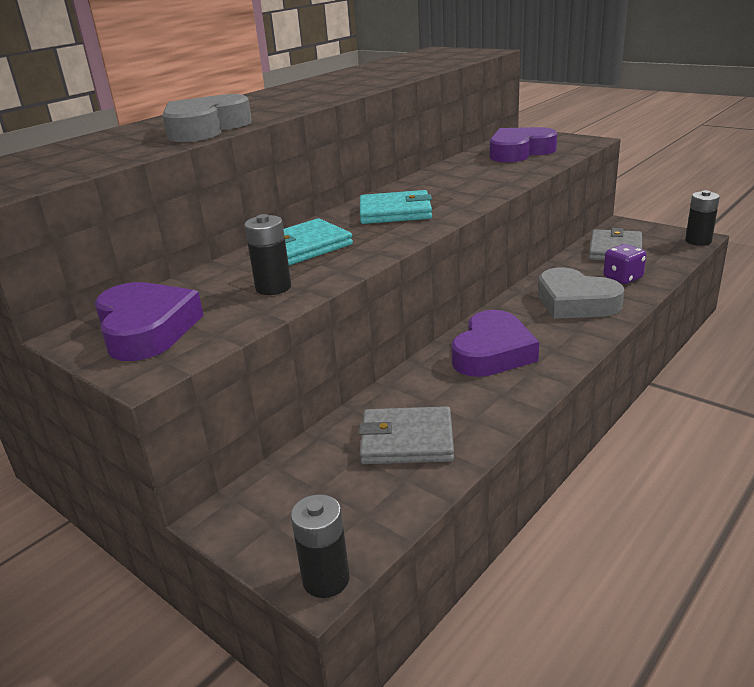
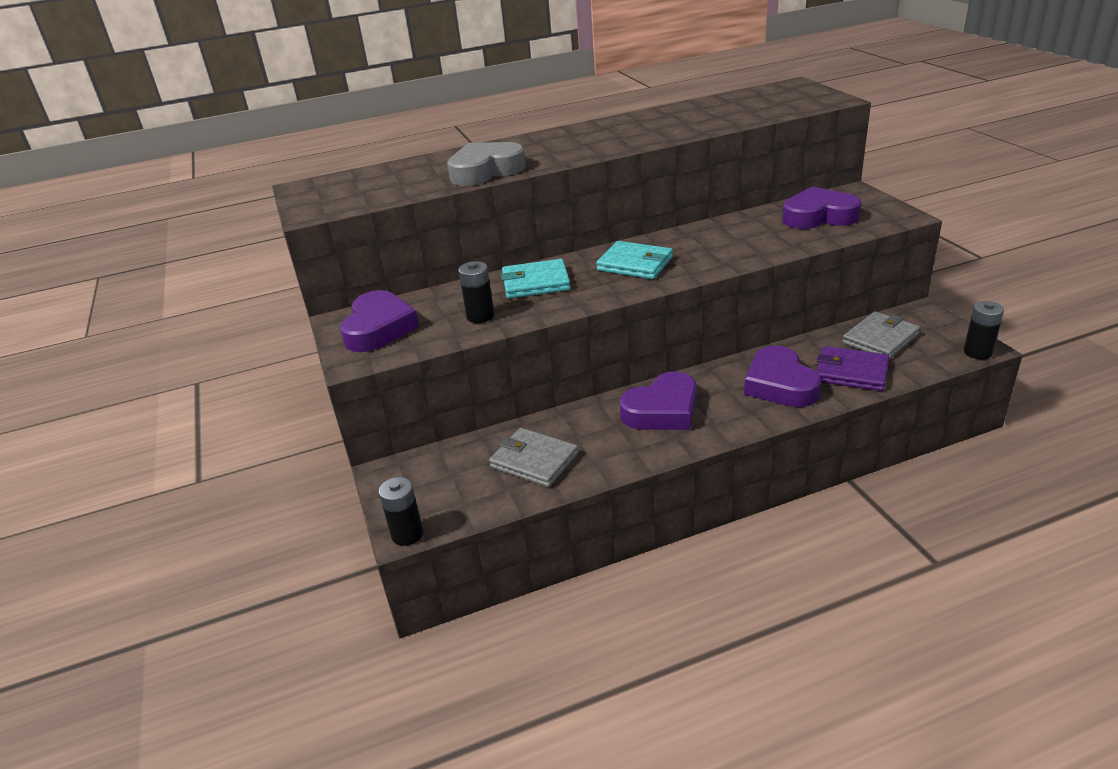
camera: 30 degrees right, 5 degrees up
grey heart [538,268,624,319] -> purple heart [744,346,821,407]
purple dice [603,244,646,284] -> purple wallet [816,346,889,391]

